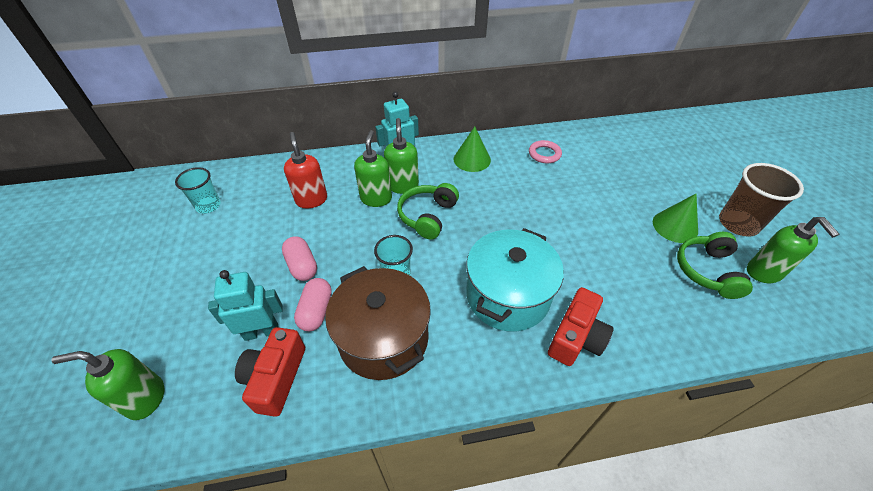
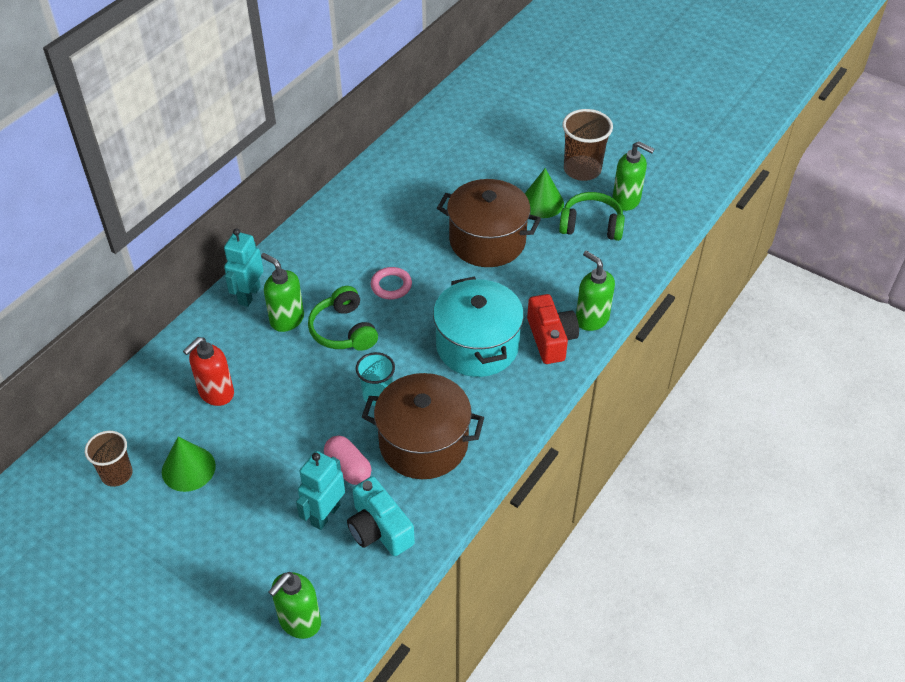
camera: 45 degrees left, 0 degrees up
turquoise cup [175,167,221,214] -> brown cup [85,431,133,487]
red camera [235,327,305,417] -> turquoise camera [347,476,415,556]
pink capsule [282,236,317,281] -> none
red soap dispenser [284,132,327,208] -> red soap dispenser turned 75 degrees counterclockwise [183,337,234,406]
green soap dispenser [354,130,392,207] -> green soap dispenser moved to [576,251,615,331]
green cone [454,127,491,172] -> green cone moved to [162,437,216,492]
pink ring [529,140,562,164] -> pink ring moved to [370,267,412,300]
green headphones [677,232,753,299] -> green headphones turned 135 degrees clockwise [559,192,625,241]
none -> brown pot [437,179,541,267]

